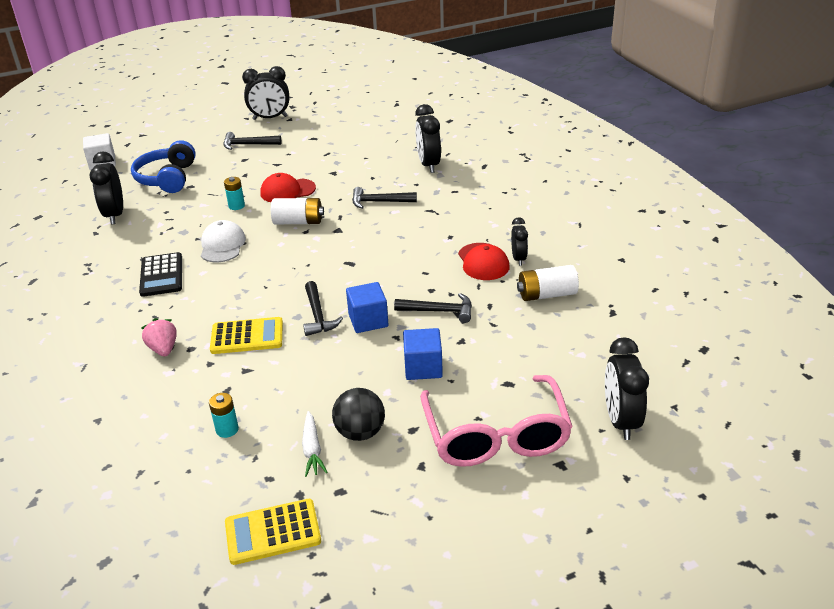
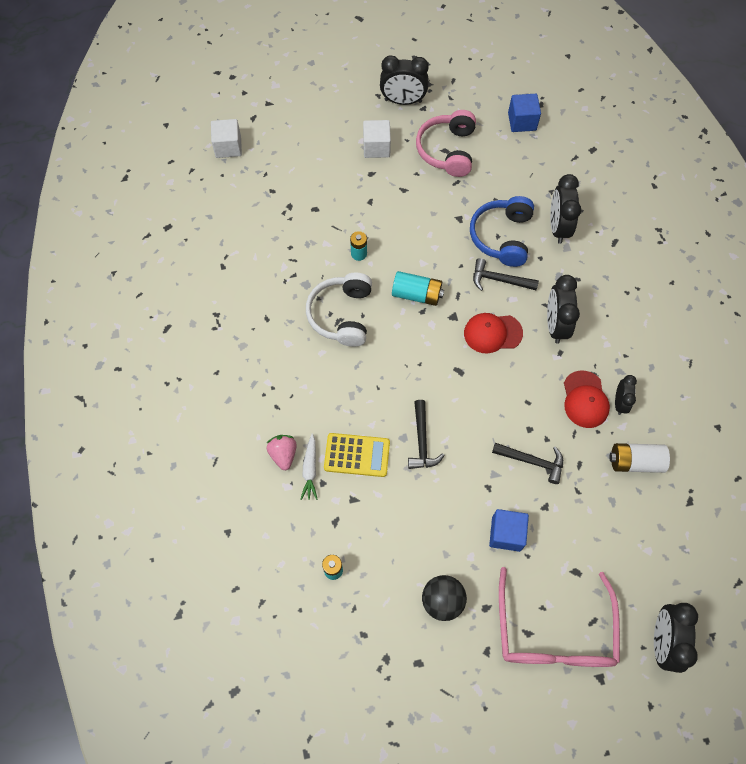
camera: 10 degrees right, 30 degrees up
black clock [89,152,123,225] -> black clock moved to [547,275,580,344]
blue headphones [131,140,196,193] -> blue headphones moved to [470,196,534,267]
black calculator [139,252,182,297] -> none
white cap [201,220,246,262] -> white headphones [306,273,372,347]
black hammer [223,132,281,150] -> white cube [363,120,391,158]
yellow calculator [225,499,321,565] -> none
red cap [260,173,316,202] -> red cap moved to [464,313,523,353]
white battery [271,198,324,224] -> turquoise battery [392,271,444,306]
white carrot [302,411,328,477] -> white carrot moved to [301,434,318,500]
blue cube [346,282,388,333] -> blue cube moved to [508,94,541,132]
none -> pink headphones [416,110,476,177]

